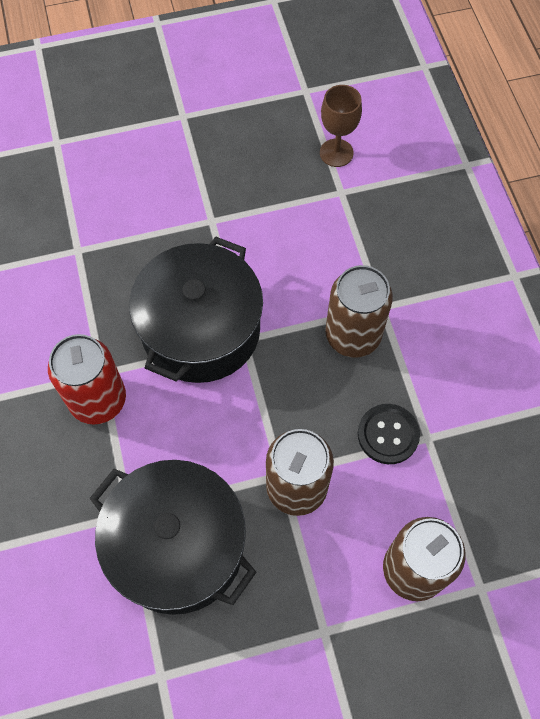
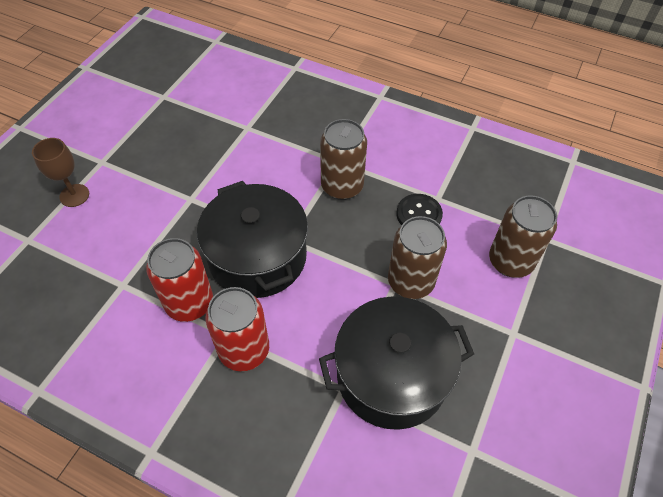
camera: 50 degrees left, 10 degrees down
brown goblet [320,85,362,167] -> brown goblet moved to [32,138,89,207]
none -> red can [146,238,213,322]

